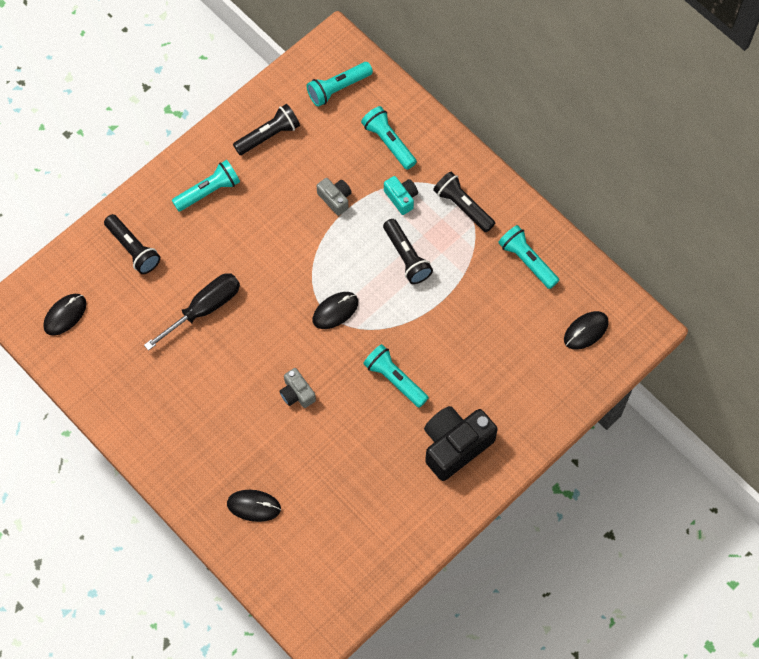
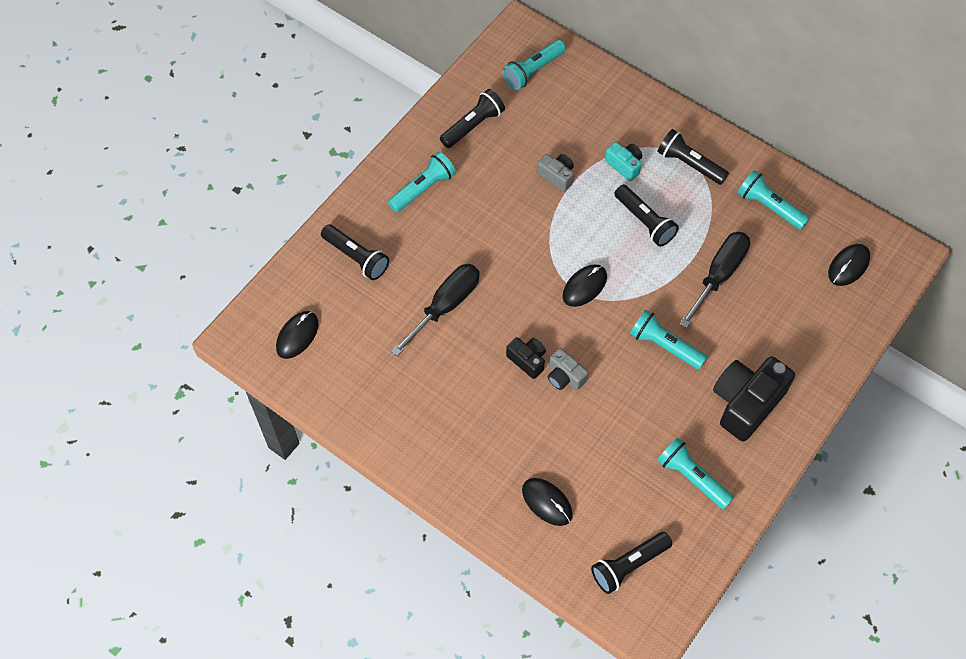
camera: 10 degrees left, 5 degrees down
black mouse [227,490,281,522] -> black mouse turned 45 degrees clockwise [522,478,573,526]
turquoise flashlight [361,106,417,170] -> turquoise flashlight moved to [657,437,734,509]
none -> black camera [506,337,546,379]
none -> black flashlight [591,532,672,594]
none -> black screwdriver [680,232,750,328]

